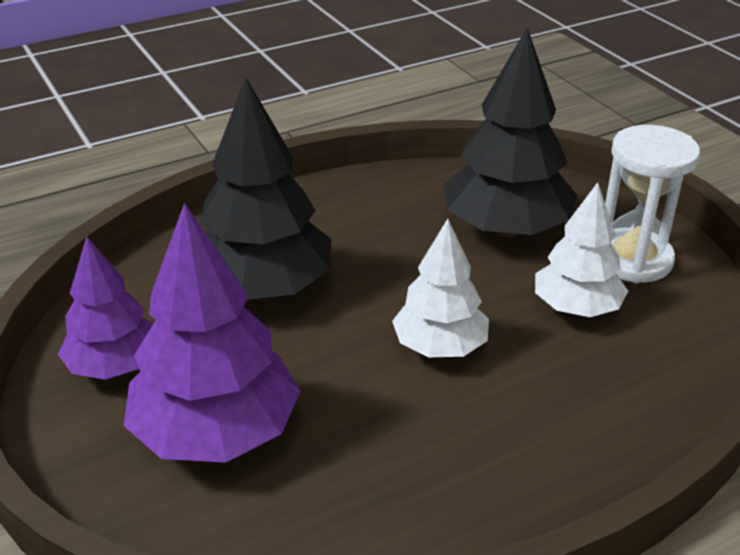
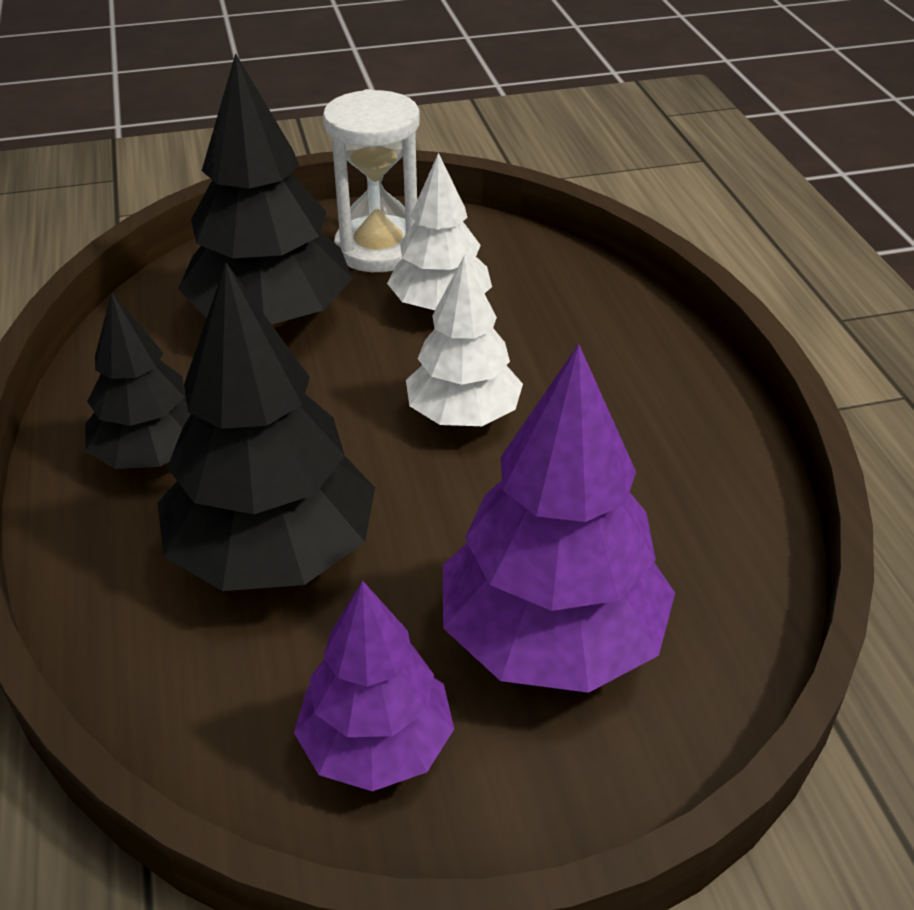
camera: 75 degrees left, 5 degrees up
none -> black tree [85,292,191,469]

